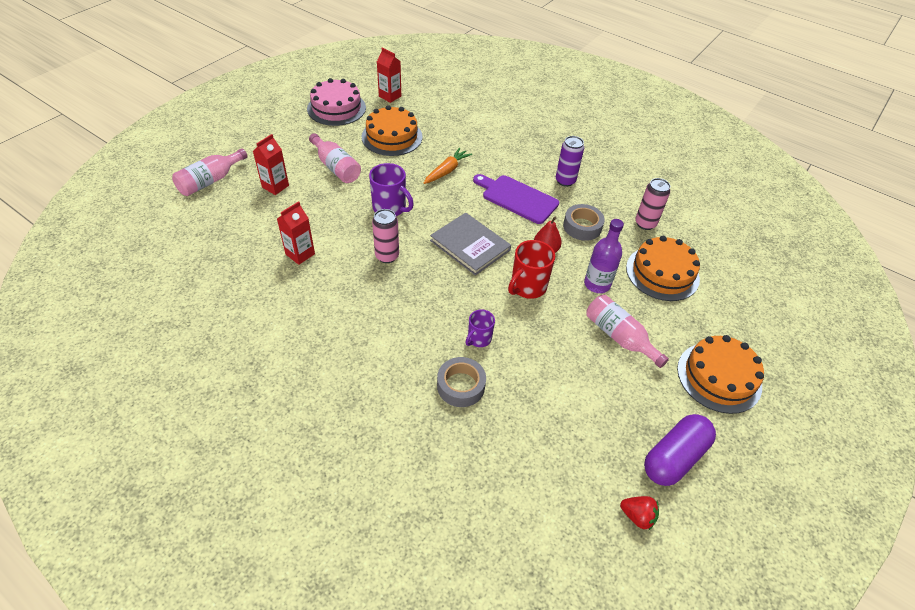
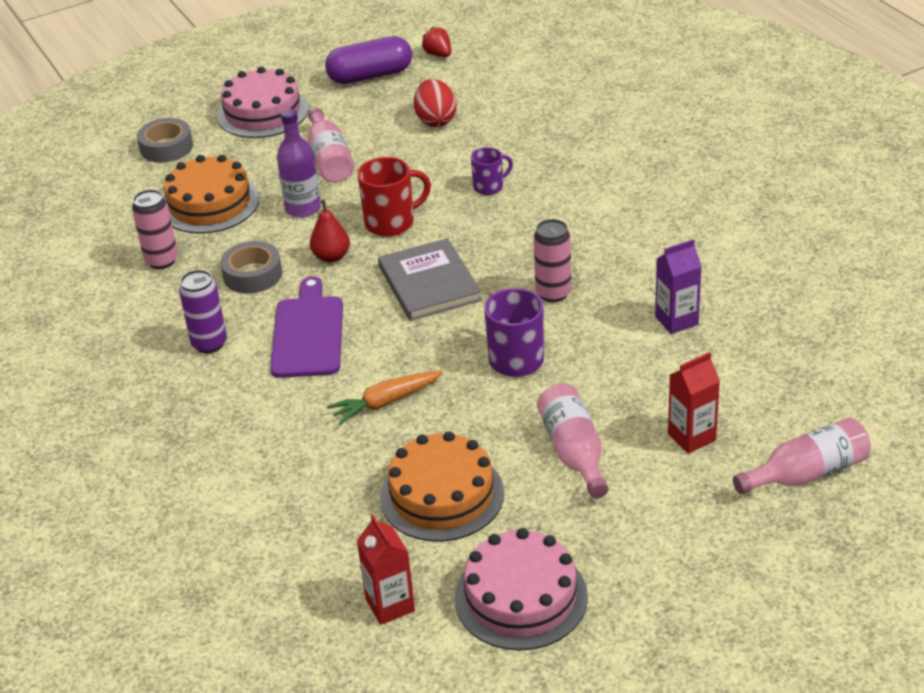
camera: 150 degrees left, 10 degrees down
red carton [277,201,315,265] -> purple carton [655,239,702,334]
grey tape [437,357,486,407] -> grey tape moved to [137,118,193,163]
purple cutting board [473,174,559,224] -> purple cutting board turned 150 degrees counterclockwise [270,276,343,378]
orange cake [677,335,764,414] -> pink cake [217,67,309,138]
none -> red egg [414,79,456,127]

